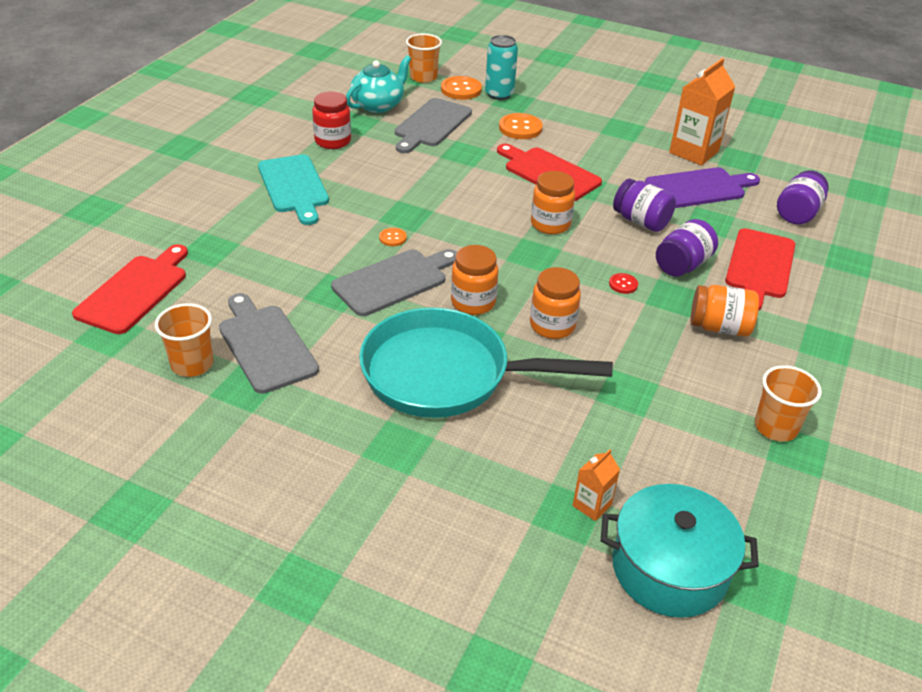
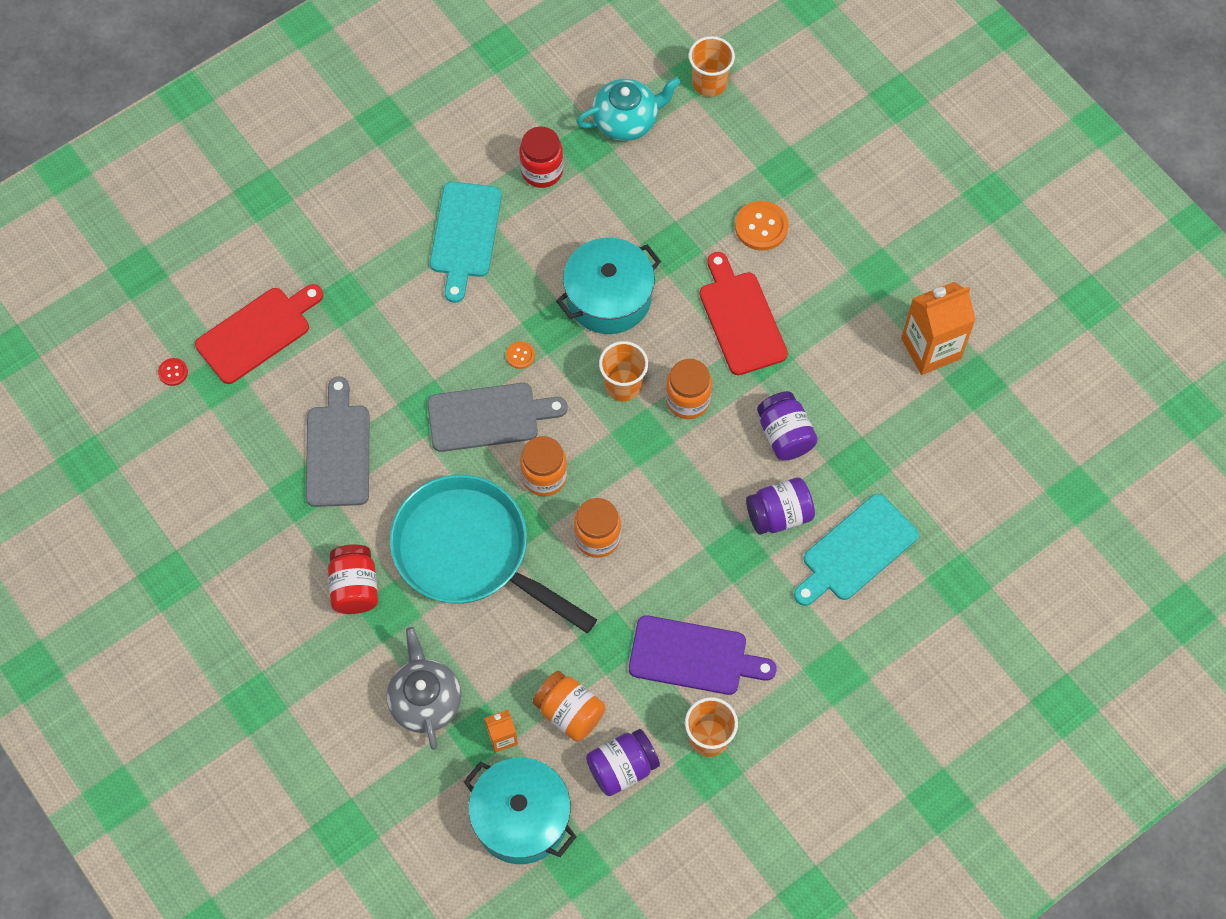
camera: 30 degrees right, 25 degrees up
orange cup [155,303,214,377] -> orange cup moved to [599,341,648,401]
grey cutting board [395,98,472,153] -> none
orange button [441,76,482,100] -> none
turquoise can [485,35,518,100] -> none
red button [609,273,638,294] -> red button moved to [158,358,188,386]
purple cutting board [645,167,760,208] -> purple cutting board moved to [629,615,777,695]
orange jar [690,285,759,337] -> orange jar moved to [533,671,606,742]
red cutting board [725,228,795,311] -> turquoise cutting board [794,494,919,606]
purple jar [777,170,829,225] -> purple jar moved to [586,729,660,796]
none -> red jar [328,544,378,614]
none -> grey teapot [387,627,461,750]
none -> turquoise pot [556,237,661,334]

